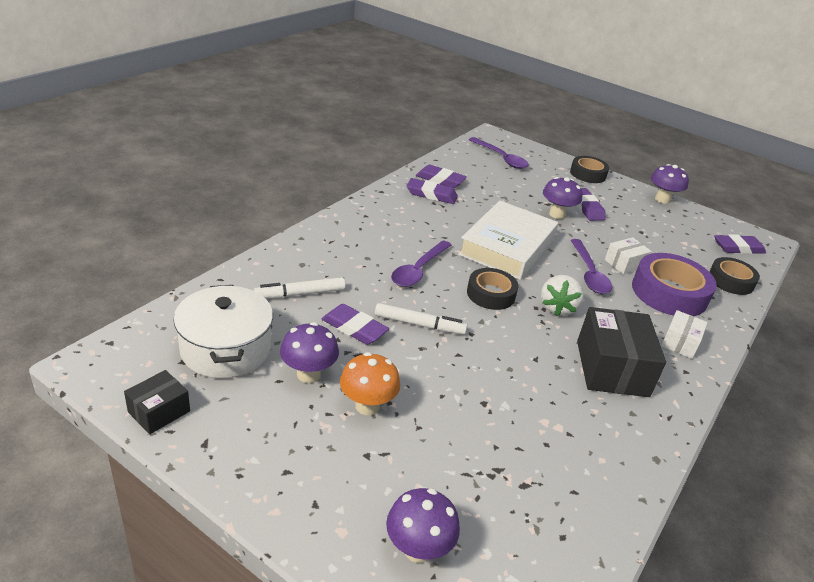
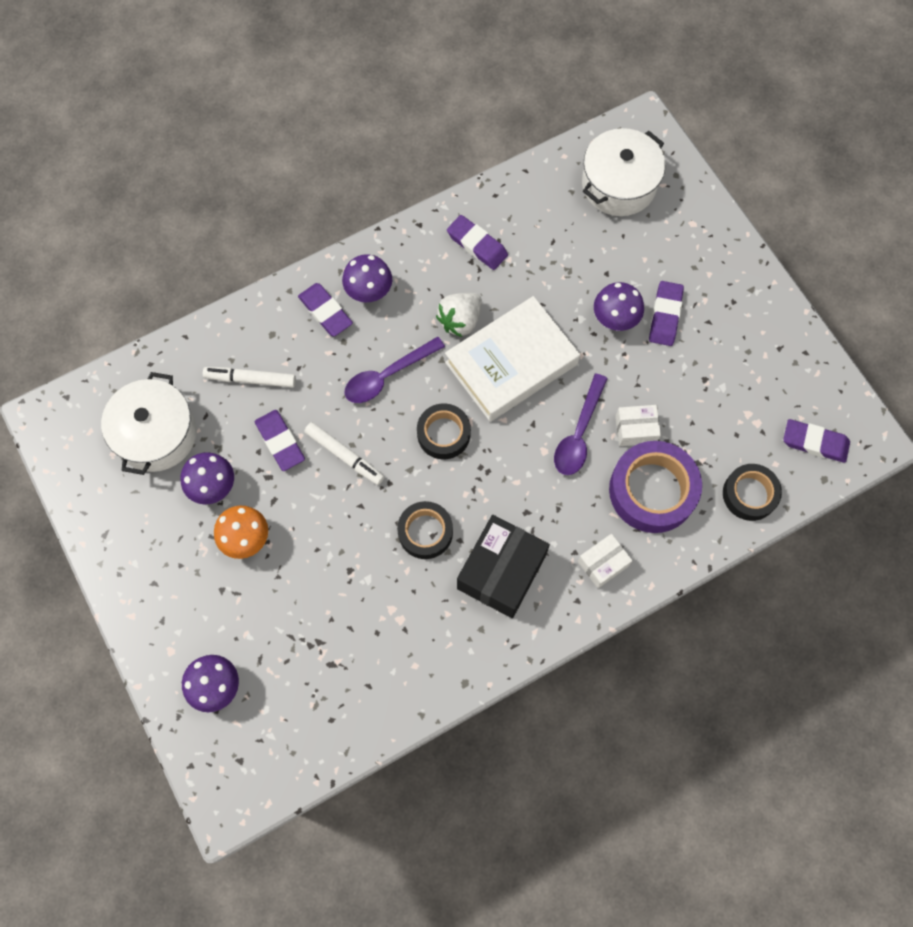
camera: 30 degrees right, 35 degrees up
black box [124,370,190,434] -> none
purple eraser [416,164,467,188] -> purple eraser moved to [298,283,353,337]
purple spoon [469,137,529,169] -> white pot [582,128,665,216]
white strawberry [541,275,584,316] -> white strawberry moved to [436,293,482,338]
black tape [570,156,609,183] -> black tape moved to [397,501,453,559]
purple mushroom [651,164,689,204] -> purple mushroom moved to [342,254,392,302]

